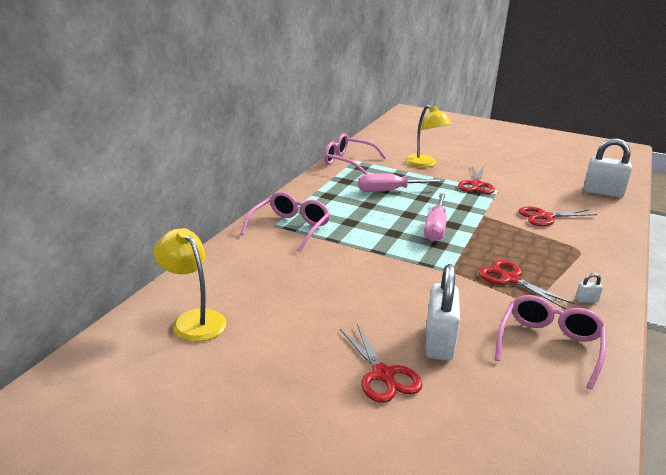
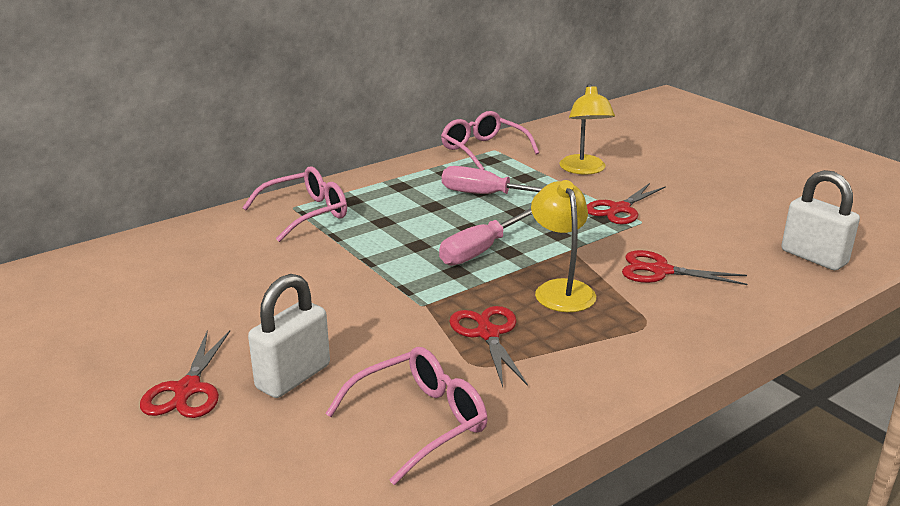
camera: 30 degrees right, 0 degrees up
yellow lamp [154,228,226,342] -> yellow lamp moved to [531,180,596,312]
white padlock [575,273,603,303] -> none

